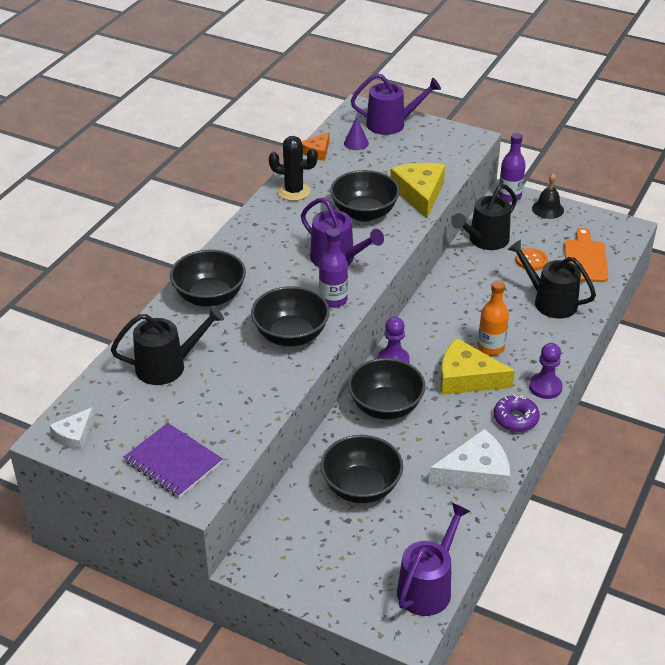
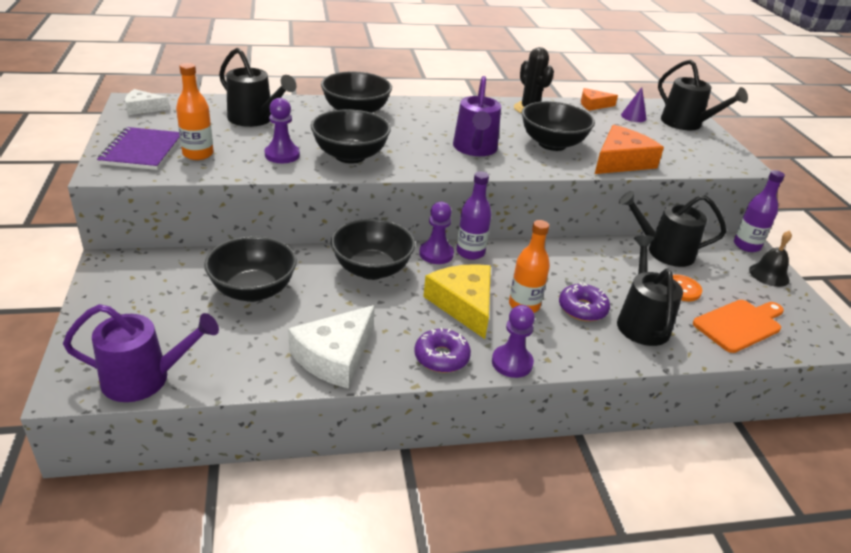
camera: 50 degrees right, 5 degrees down
purple bottle [319,228,348,308] -> purple bottle moved to [456,171,492,260]
purple watering can [351,73,441,135] -> black watering can [658,59,748,130]
yellow cheese [390,163,445,218] -> orange cheese [595,125,664,174]
white cheese [429,429,510,493] -> white cheese turned 90 degrees clockwise [288,305,375,389]
none -> orange bottle [176,63,214,160]
none -> purple pawn [265,98,300,163]
none -> purple donut [559,283,610,322]

